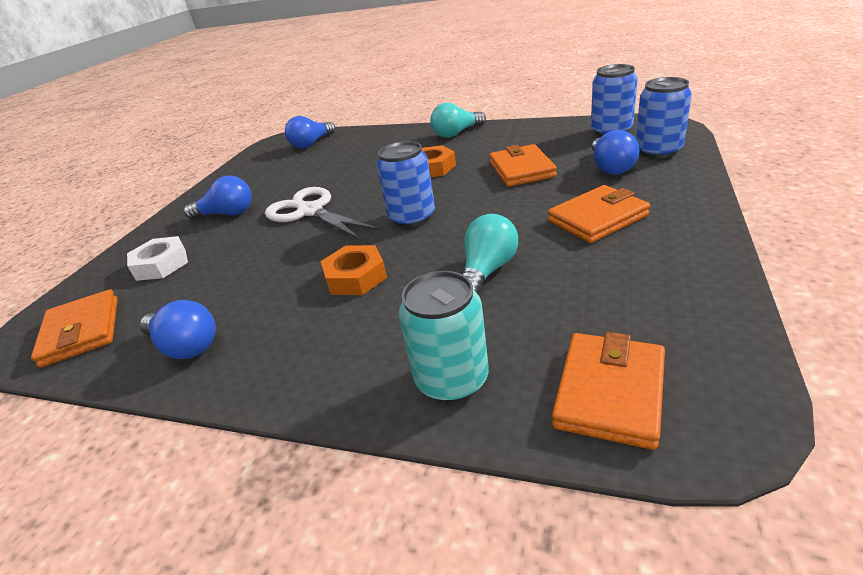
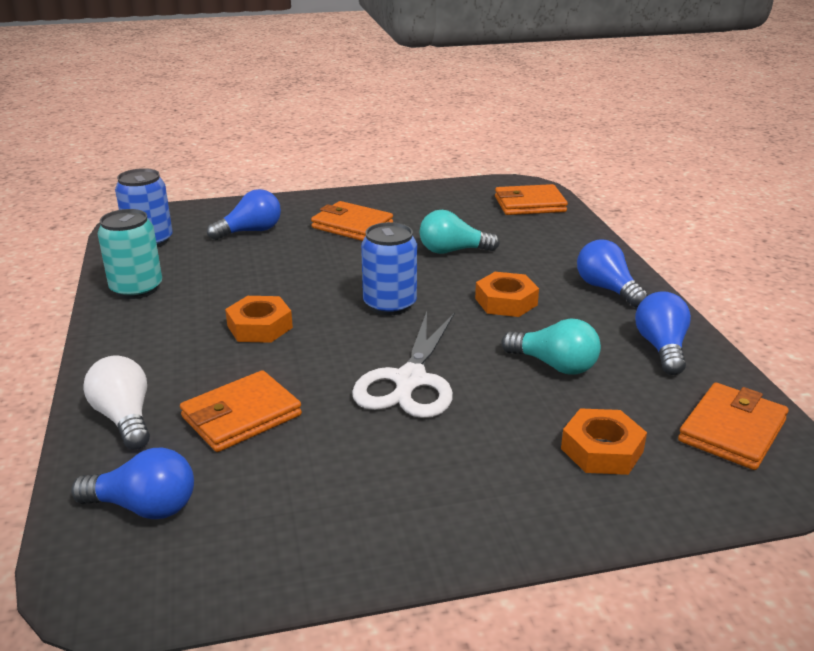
camera: 125 degrees left, 5 degrees down
white nut [127,236,188,281] -> orange nut [561,408,647,475]
blue light bulb [184,176,252,220] -> blue light bulb moved to [577,240,648,308]
turquoise can [399,271,489,402] -> turquoise can moved to [97,209,162,299]
turquoise light bulb [430,103,486,138] -> turquoise light bulb moved to [501,318,601,375]
orange wallet [489,144,557,187] -> orange wallet moved to [180,370,302,452]
blue can [636,77,692,158] -> none
none -> white light bulb [83,356,150,450]

